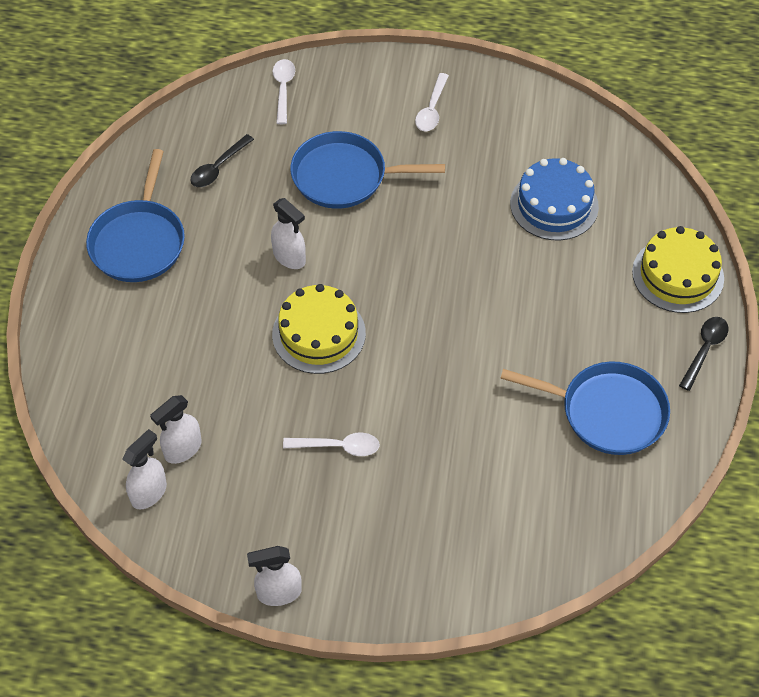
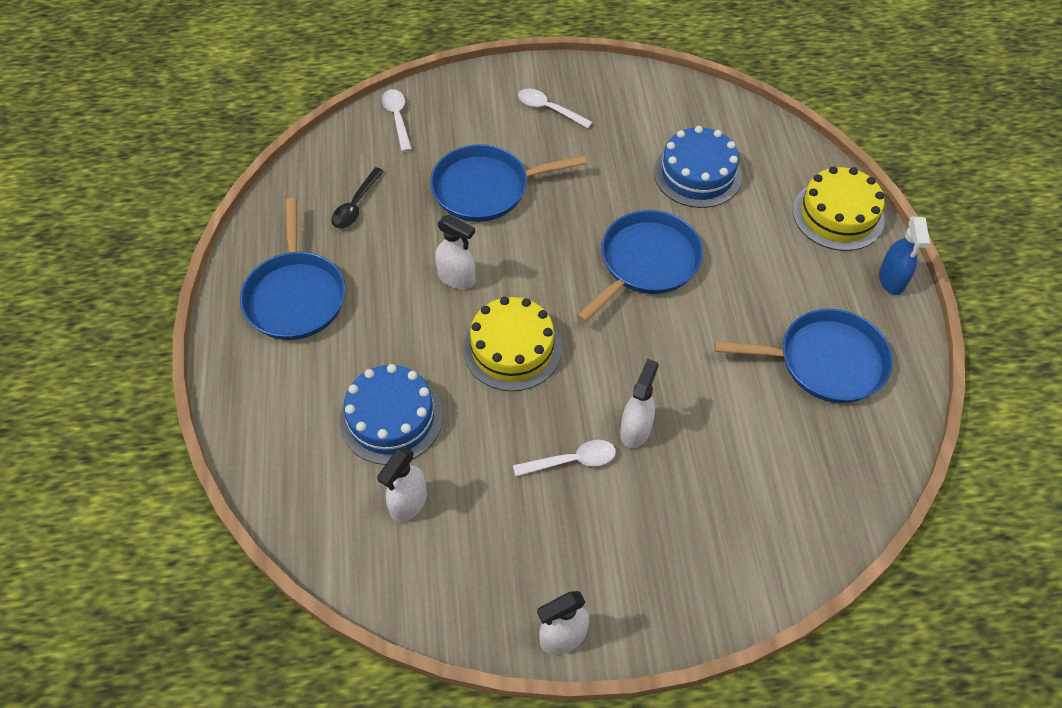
camera: 15 degrees left, 0 degrees up
white spray bottle [122,429,167,509] -> white spray bottle moved to [620,359,659,448]
white spoon [415,73,449,131] -> white spoon turned 120 degrees clockwise [518,88,593,128]
black spoon [679,317,729,391] -> blue spray bottle [879,217,930,295]
none -> blue cake [340,364,443,465]
none -> blue pan [577,210,703,323]

